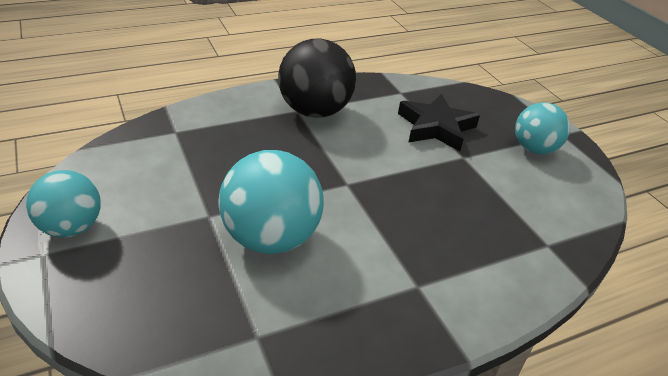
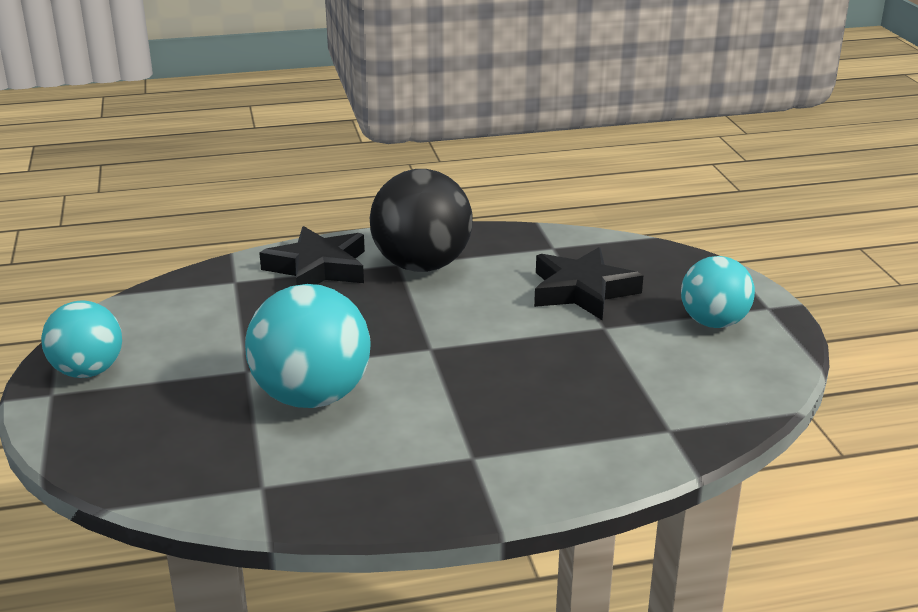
camera: 15 degrees right, 10 degrees down
none -> black star [259,226,365,285]

